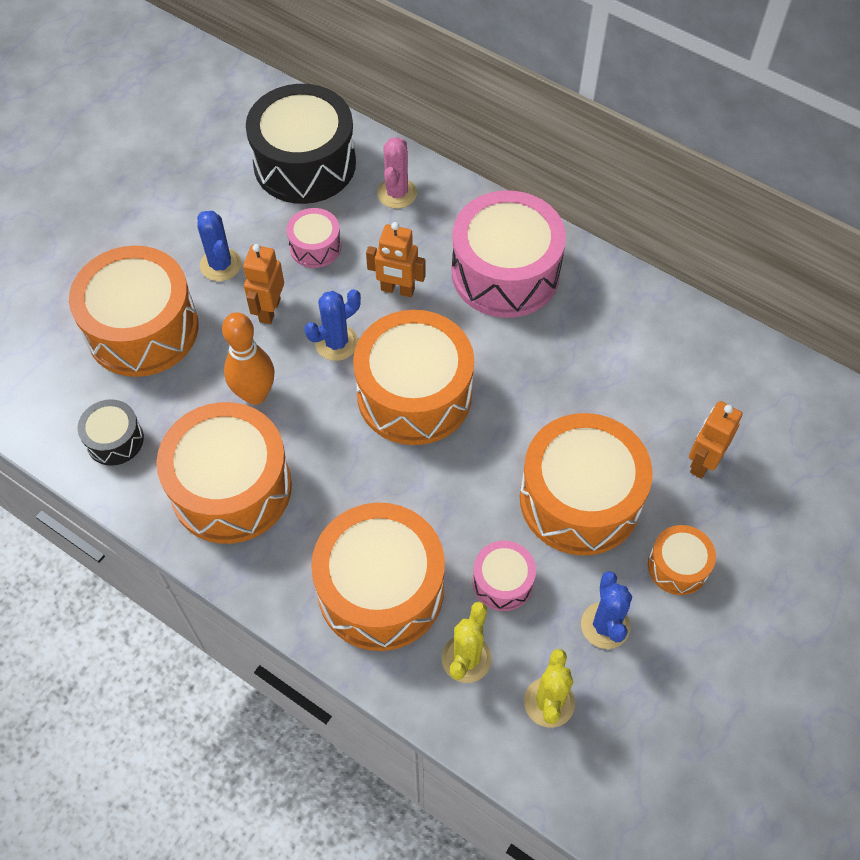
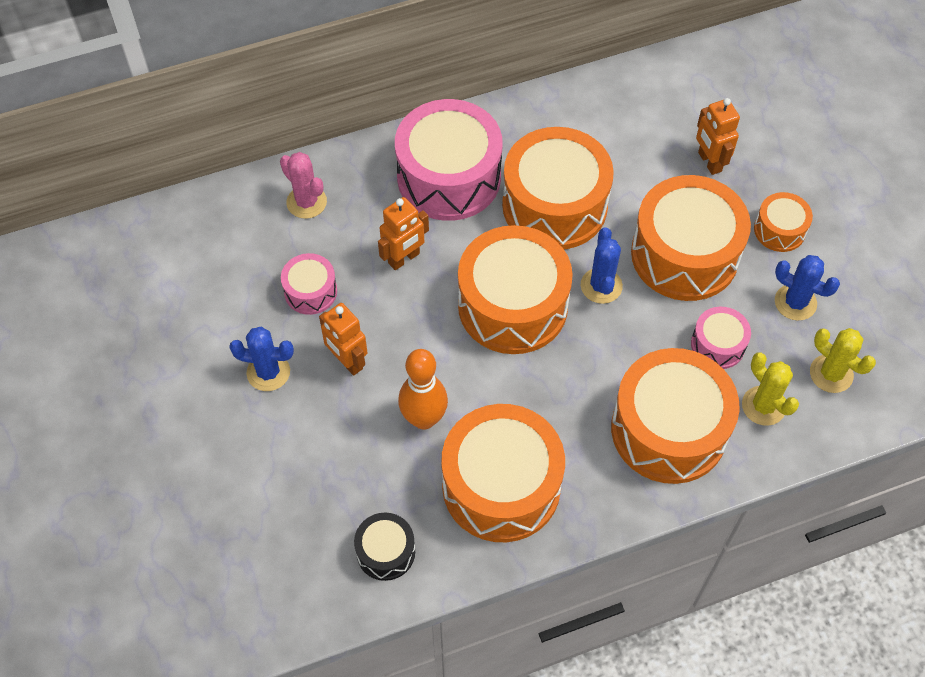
camera: 55 degrees left, 0 degrees up
orange drum [69,246,199,377] -> orange drum moved to [502,127,614,249]
black drum [246,84,356,204] -> none
blue cactus [305,289,361,361] -> blue cactus moved to [581,227,623,304]

